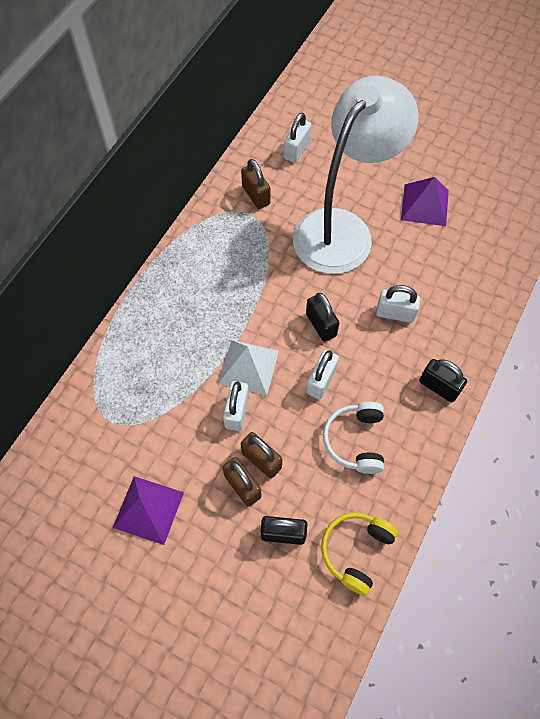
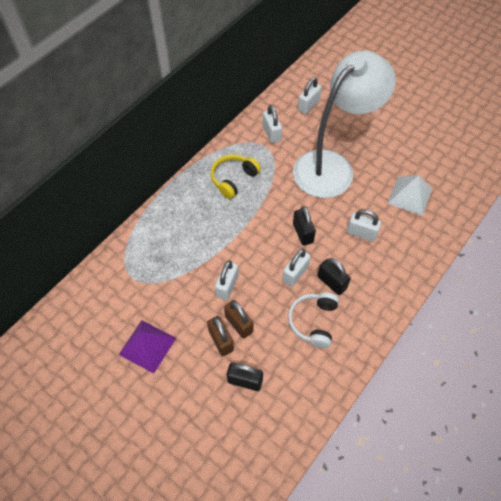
camera: 10 degrees right, 5 degrees down
white pyramid [218,340,279,395] -> white pyramid moved to [388,175,432,216]
brown padlock [241,159,270,209] -> white padlock [263,105,282,143]
yellow headphones [321,512,398,596] -> yellow headphones moved to [211,154,261,199]
purple pyramid [401,177,449,226] -> none
black padlock [419,359,467,402] -> black padlock moved to [317,258,350,295]

